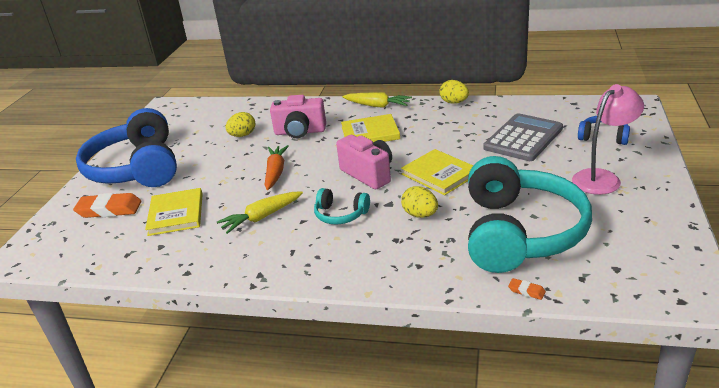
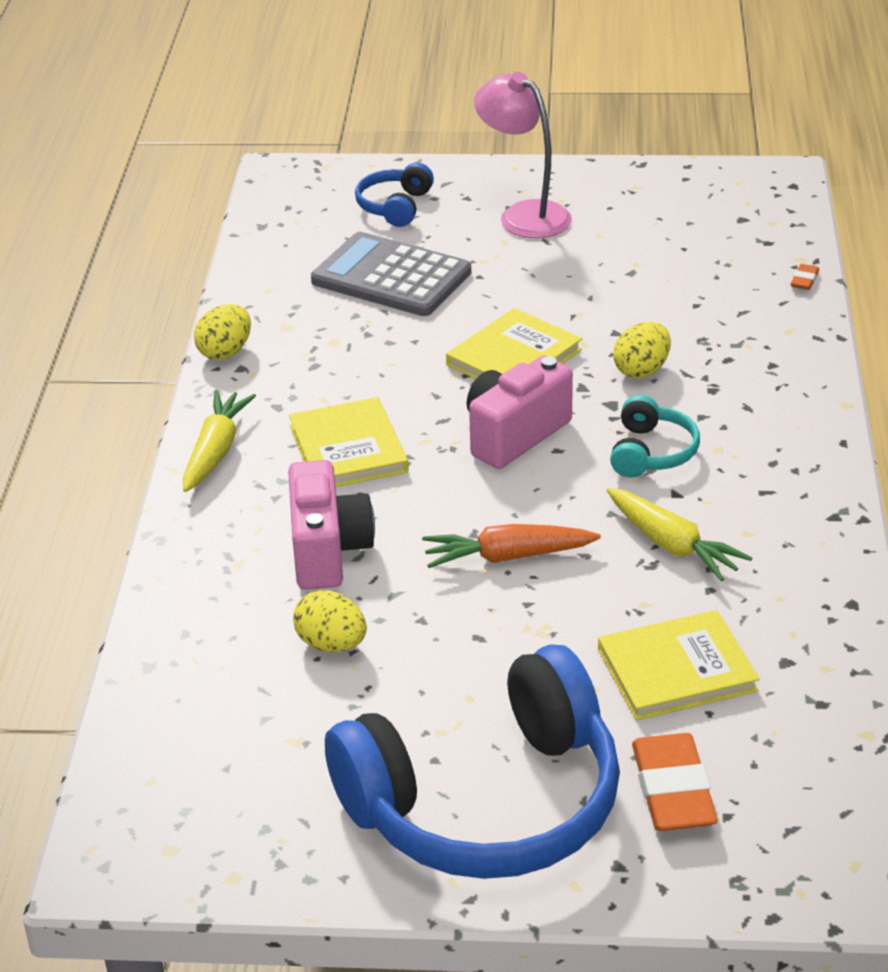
camera: 100 degrees left, 5 degrees up
turquoise headphones [468,156,592,273] -> none

